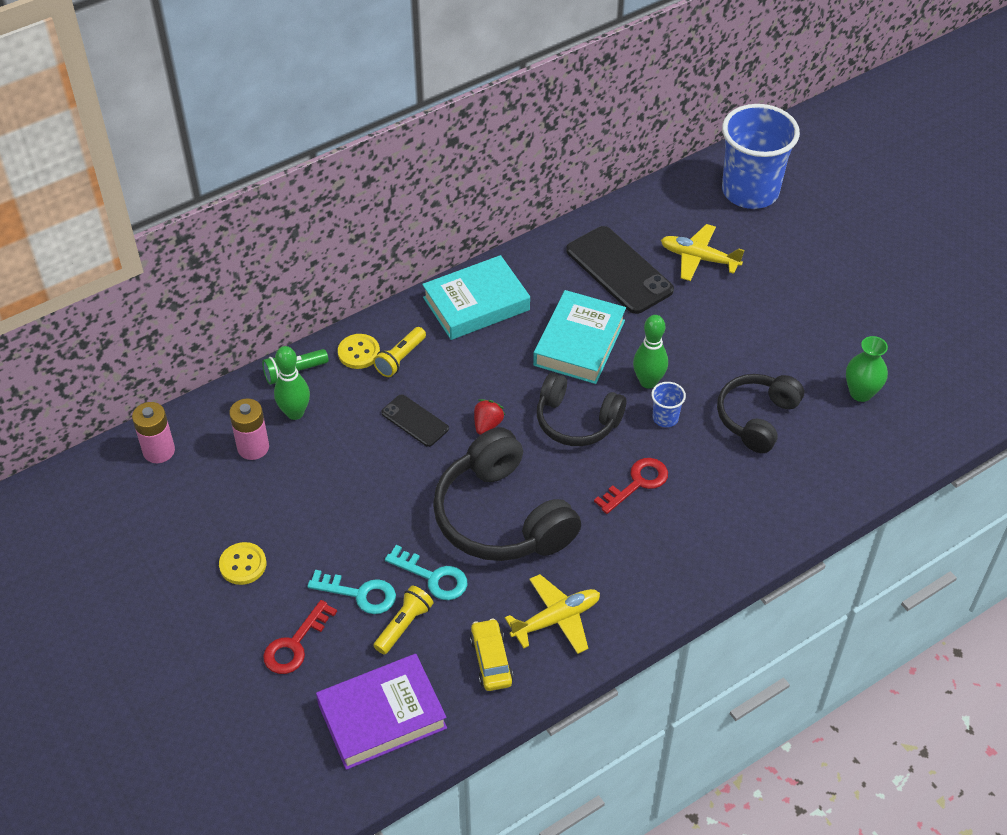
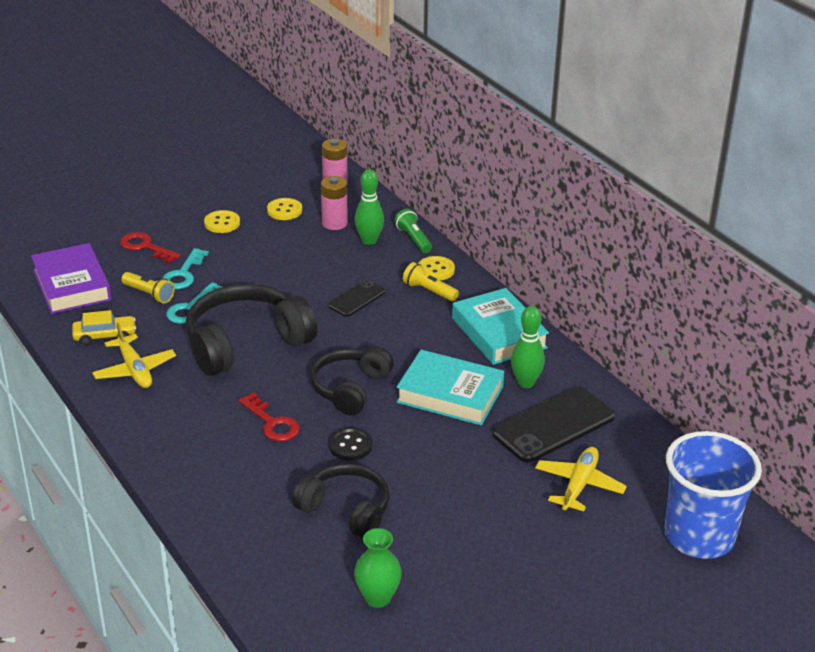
camera: 90 degrees right, 15 degrees down
red strawberry [474,399,506,435] -> none
green bowling pin [633,315,668,389] -> green bowling pin moved to [511,306,545,388]
blue cup [651,382,686,427] -> black button [329,427,373,461]
none -> yellow button [267,198,302,220]

